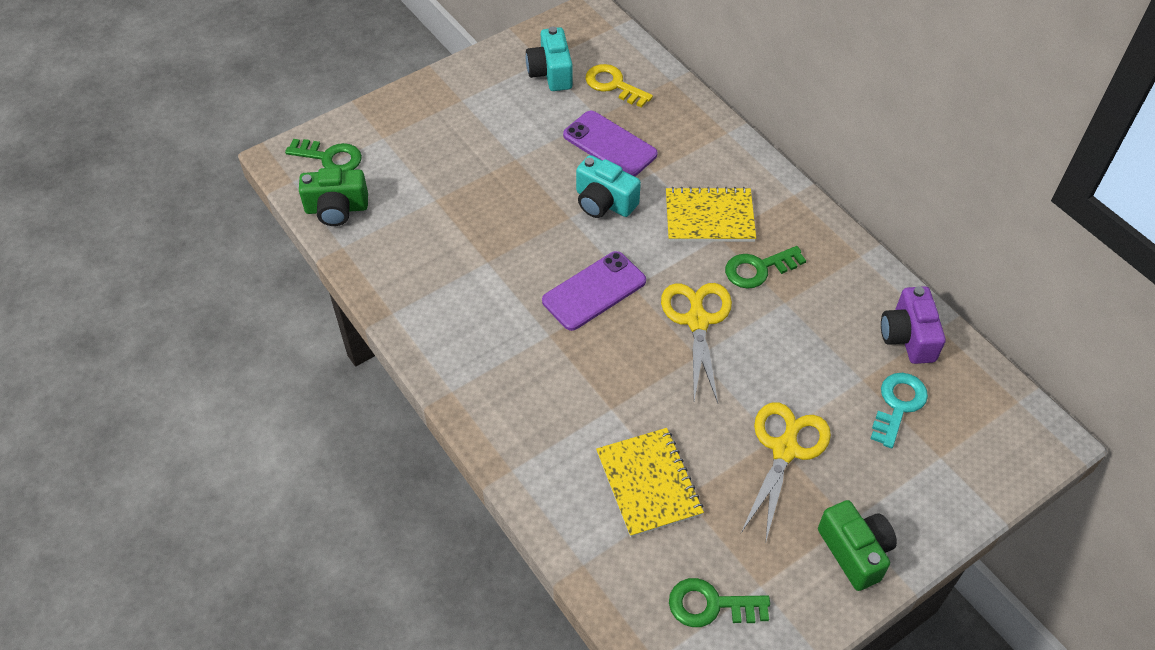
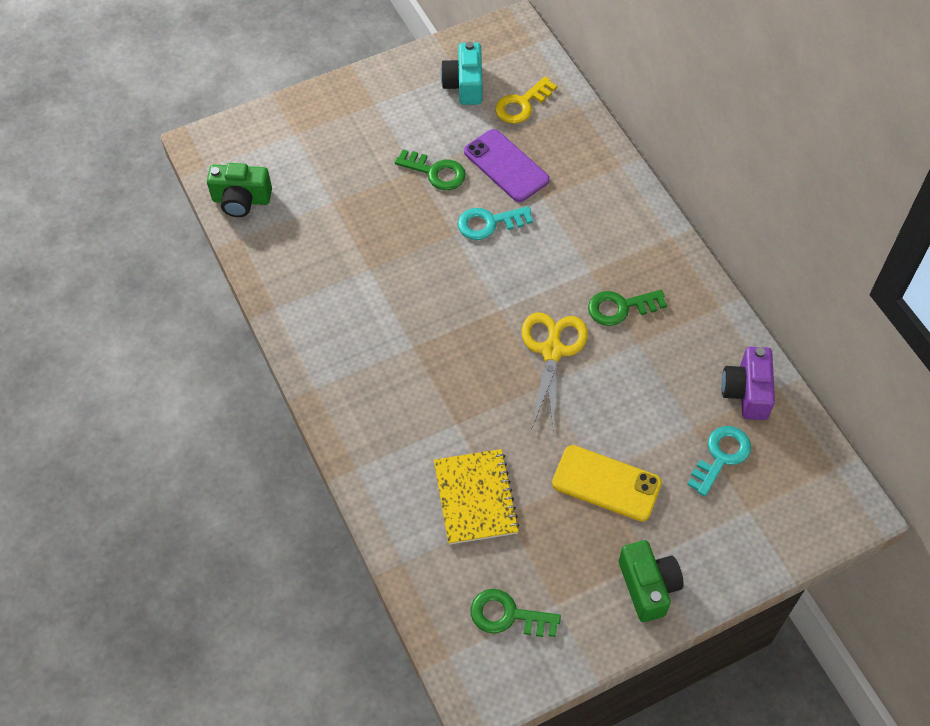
camera: 10 degrees right, 5 degrees up
green key [285,139,362,170] -> green key moved to [394,150,466,190]
purple phone [542,251,646,331] -> none
turquoise camera [576,155,641,218] -> turquoise key [457,206,533,240]
yellow key [586,64,653,108] -> yellow key turned 90 degrees counterclockwise [495,77,557,124]
yellow notebook [666,187,756,242] -> none
yellow scissors [741,402,831,544] -> yellow phone [552,445,662,521]

